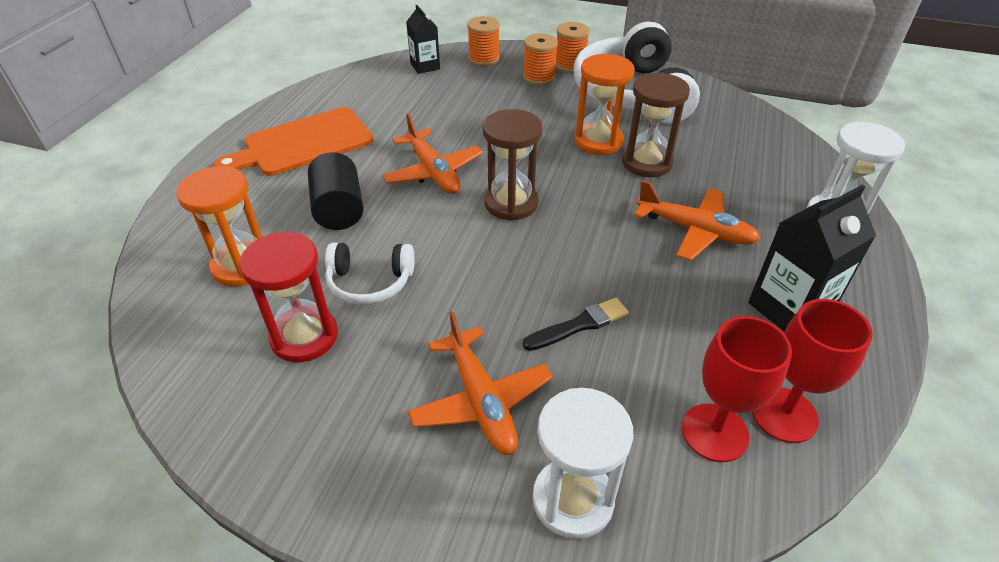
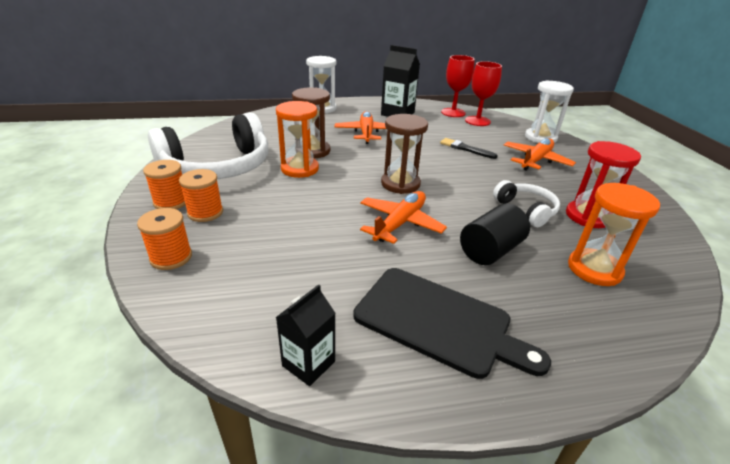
camera: 120 degrees left, 10 degrees down
orange cutting board [214,107,374,176] -> black cutting board [353,268,551,379]
black carton [406,5,440,74] -> black carton moved to [276,284,335,386]

